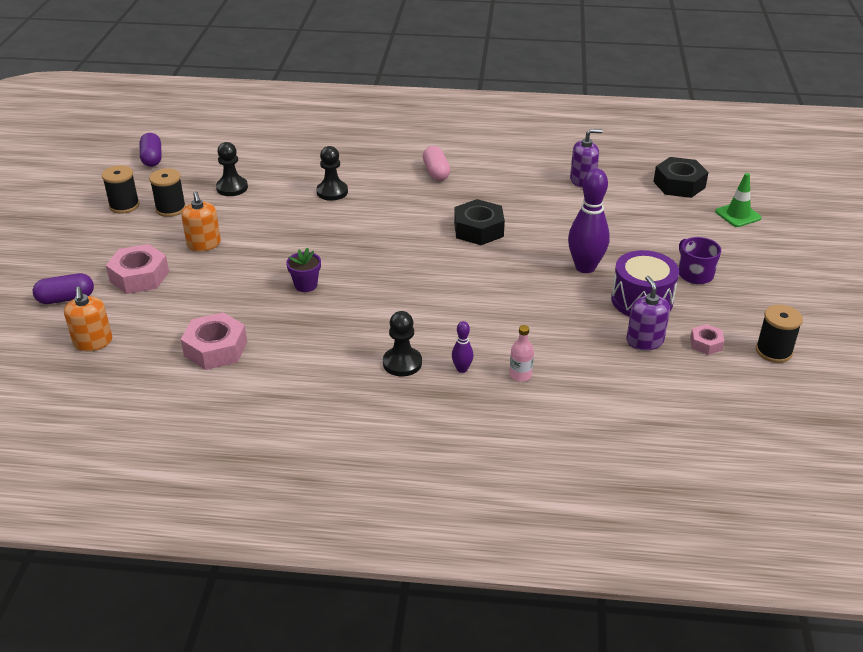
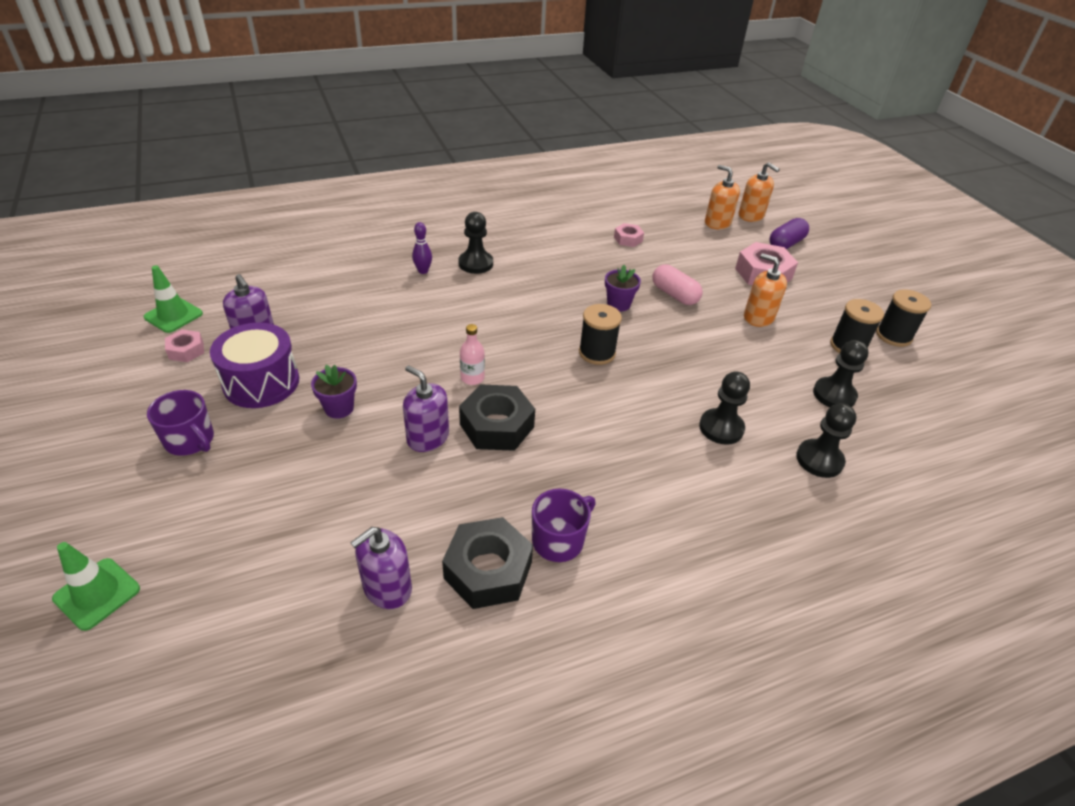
camera: 150 degrees right, 5 degrees up
purple capsule [140,133,162,167] -> none
pink nut [181,312,247,370] -> pink nut [614,223,644,247], size x0.54
pink capsule [423,146,450,181] -> pink capsule moved to [652,264,703,305]
pink bottle [510,325,534,382] -> pink bottle moved to [460,324,485,385]
purple bowling pin [568,168,610,273] -> purple flower pot [311,365,357,419]
black nut [653,157,709,198] -> black nut moved to [442,517,533,609]
black spool [756,305,803,363] -> black spool moved to [579,304,622,365]
none -> green traffic cone [144,265,203,333]
none -> purple soap dispenser [403,365,449,452]
none -> purple mug [532,489,596,562]
none -> orange soap dispenser [739,162,780,222]
none -> black pawn [796,403,857,478]

